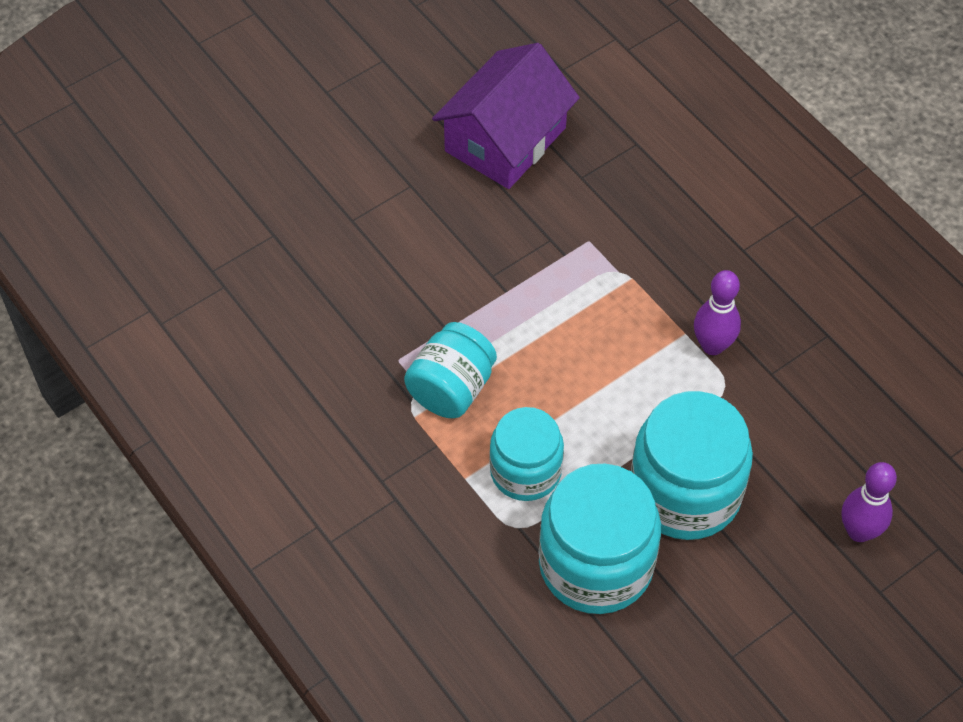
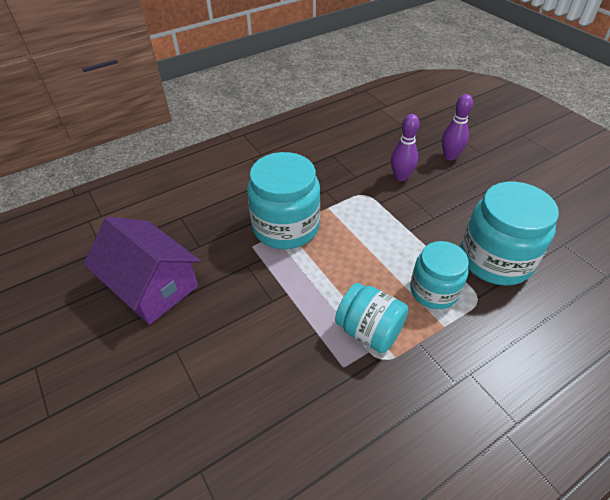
camera: 85 degrees left, 10 degrees down
turquoise jar [631,391,753,540] -> turquoise jar moved to [247,152,320,249]
purple bowling pin [694,270,741,355] -> purple bowling pin moved to [391,114,420,181]

